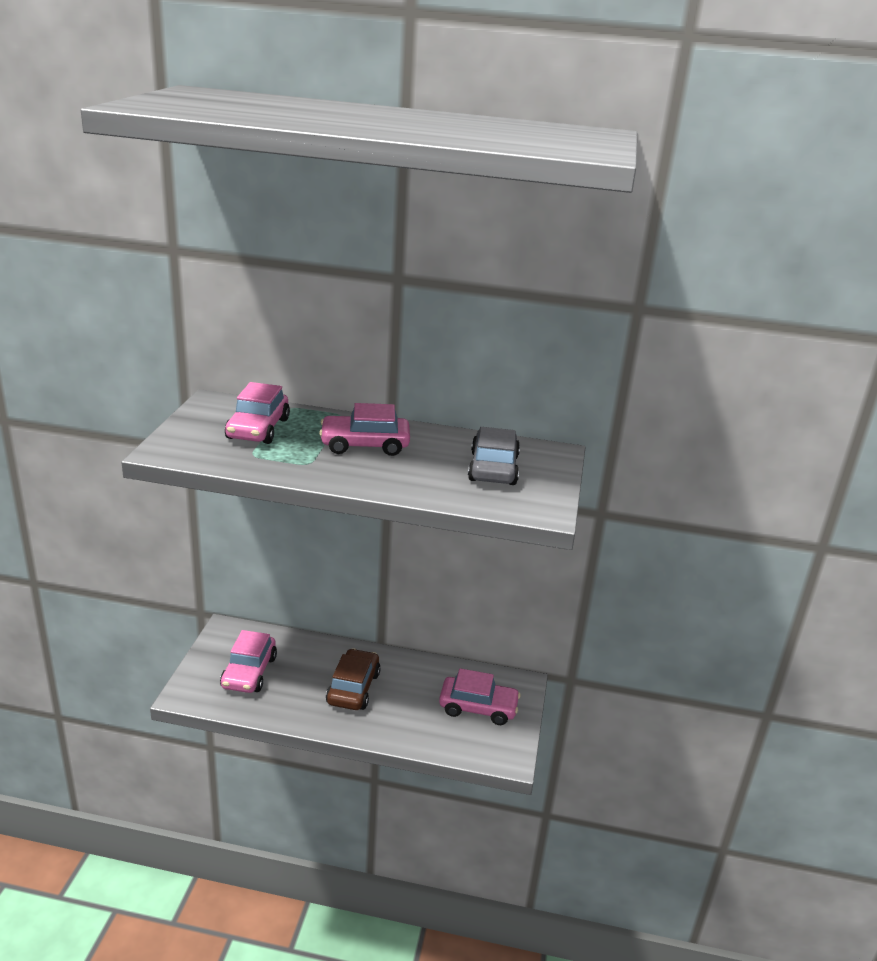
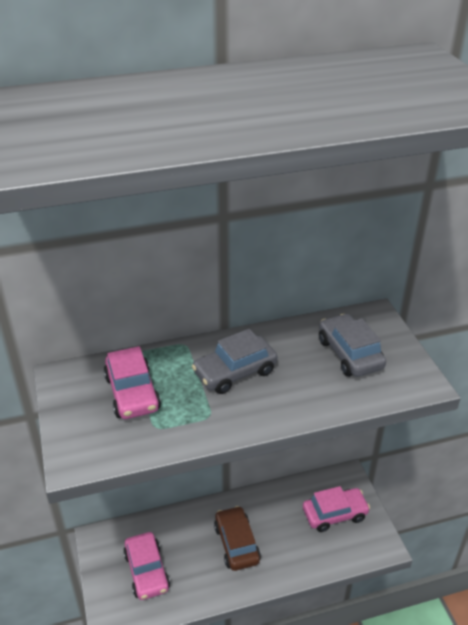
camera: 25 degrees left, 10 degrees up
pink car [319,403,410,456] -> grey car [192,329,277,394]

